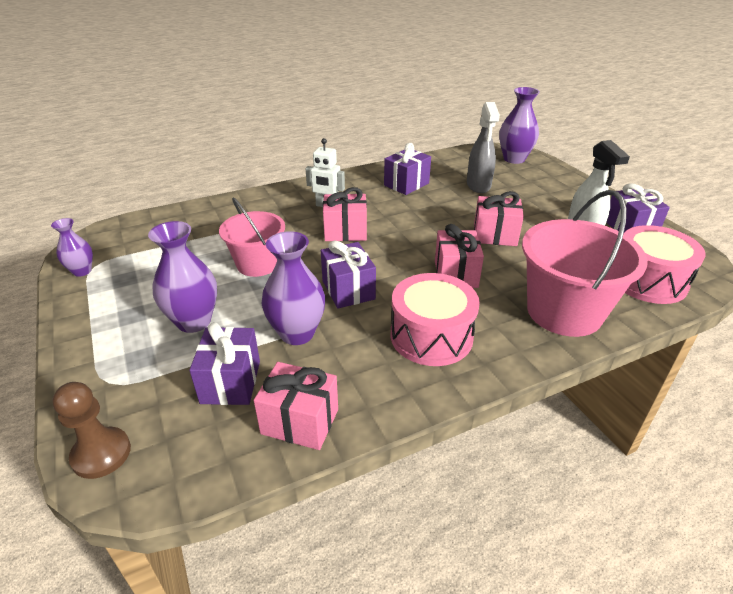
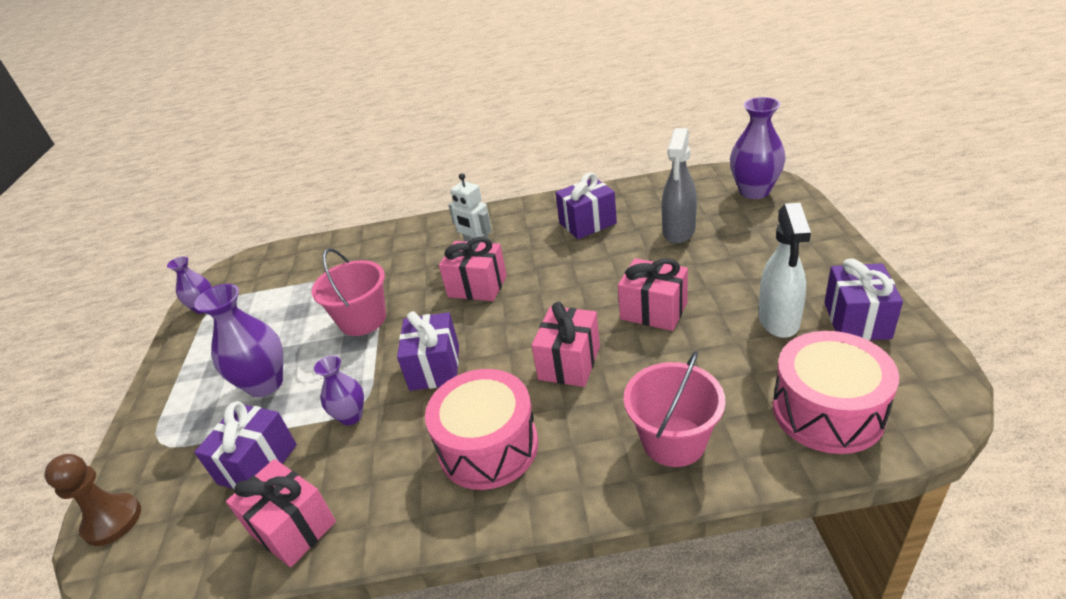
camera: 25 degrees right, 0 degrees up
purple vase [261,231,325,345] -> purple vase [314,356,364,425], size x0.60
pink bucket [522,190,648,337] -> pink bucket [624,351,726,467], size x0.64

